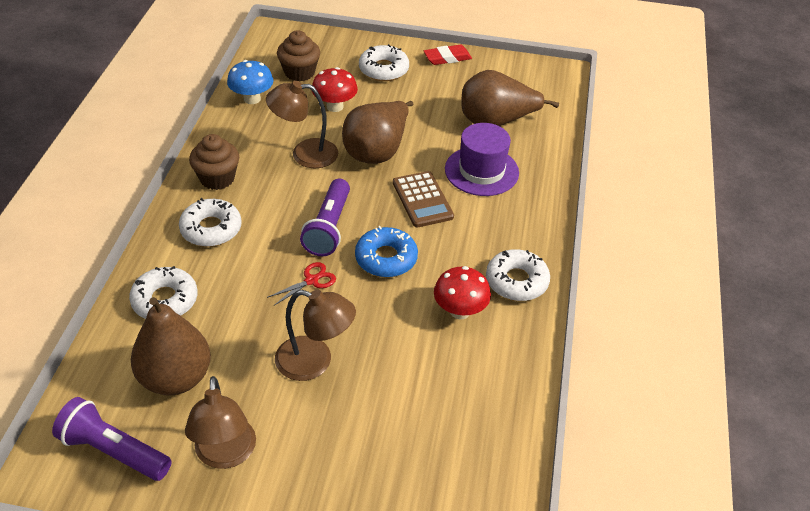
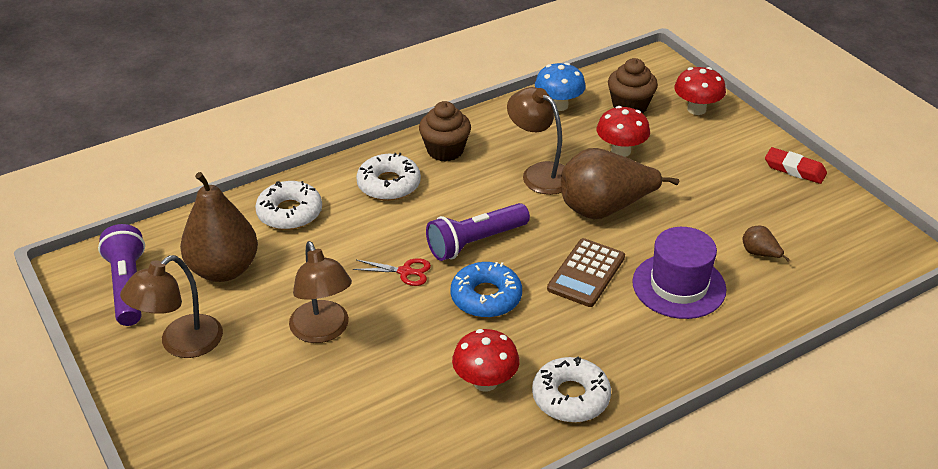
camera: 50 degrees right, 5 degrees down
white donut [359,44,409,81] -> none
brown pear [461,70,559,126] -> brown pear [742,226,790,262], size x0.42
none -> red mushroom [674,67,726,115]

